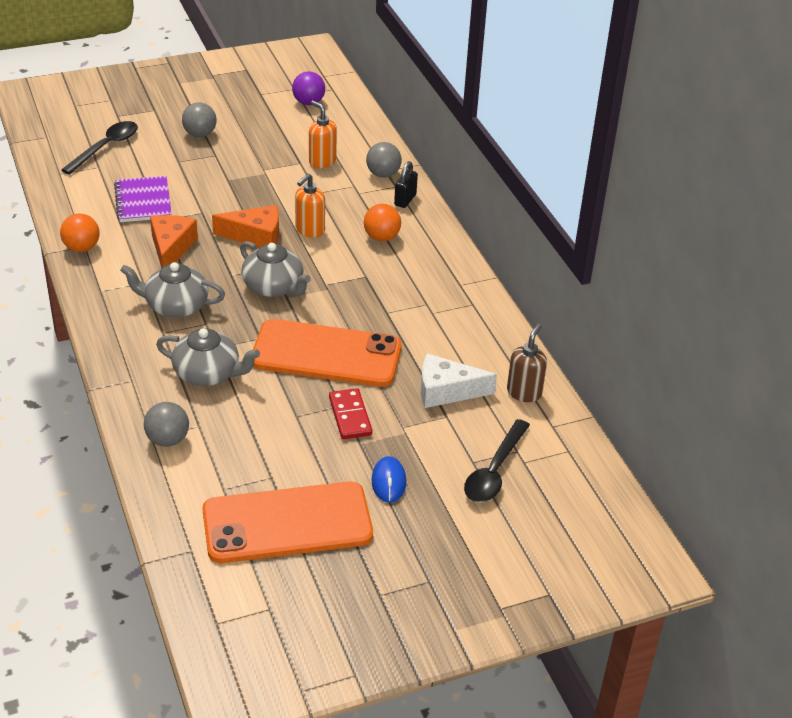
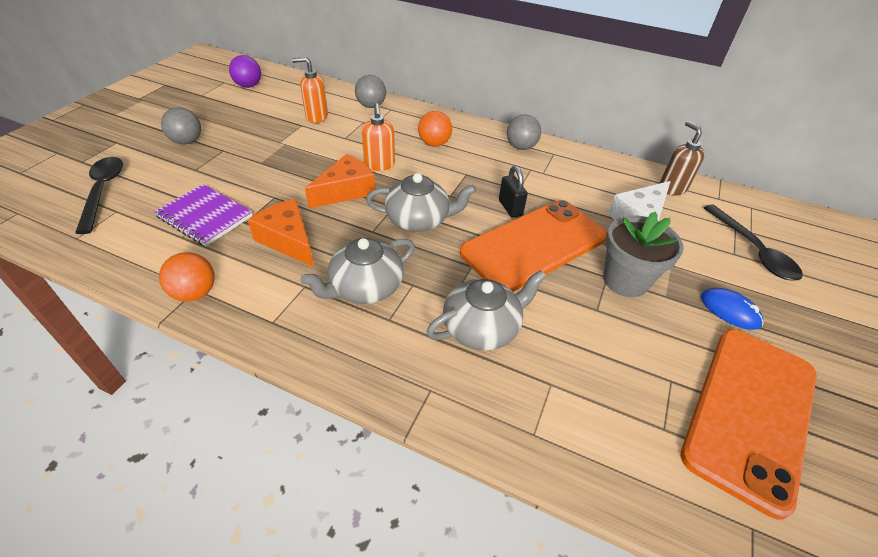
camera: 45 degrees left, 5 degrees up
grey ball [144,402,189,447] -> grey ball moved to [507,114,541,150]
red domino [329,388,372,439] -> grey flower pot [603,212,684,297]
black padlock [394,161,418,208] -> black padlock moved to [499,166,528,218]

